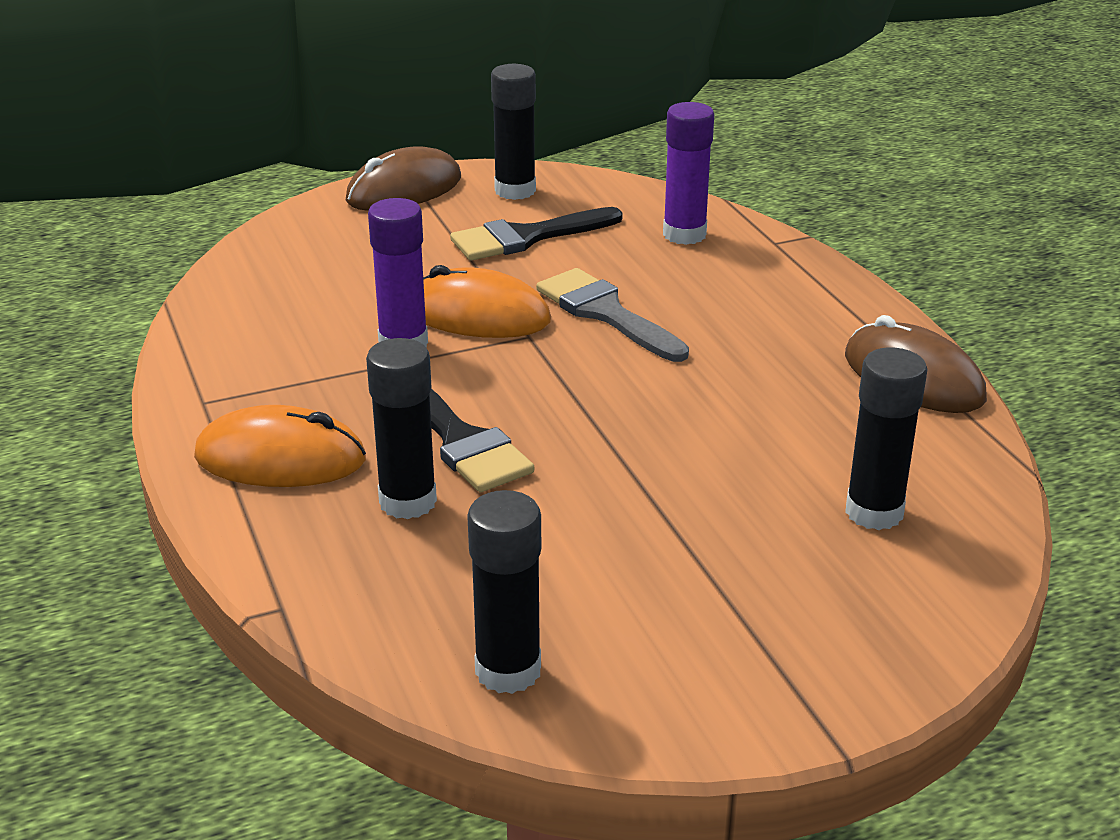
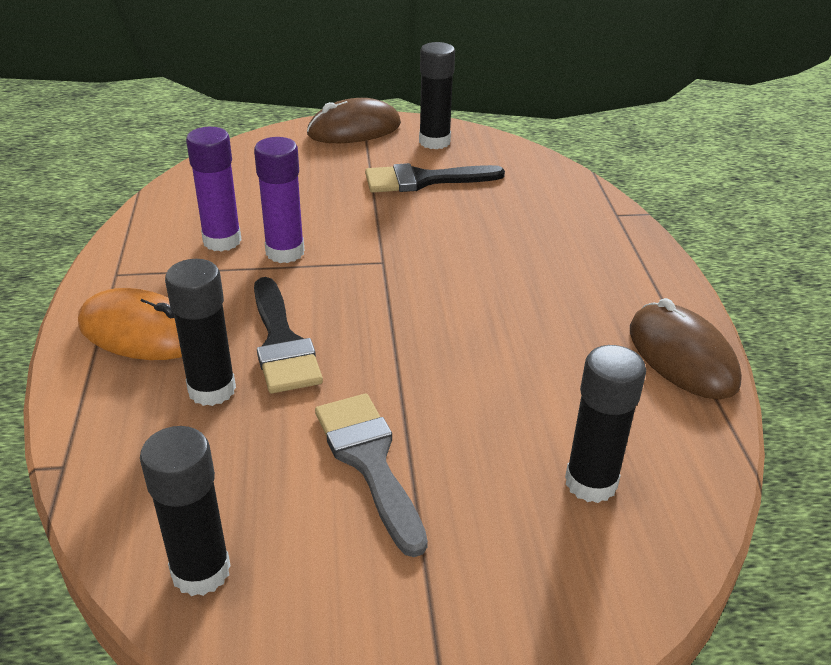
camera: 15 degrees right, 5 degrees up
orange mouse [423,265,551,338] -> none
grey brush [536,268,689,362] -> grey brush moved to [315,394,428,557]
purple glue stick [663,102,714,245] -> purple glue stick moved to [186,127,242,252]

